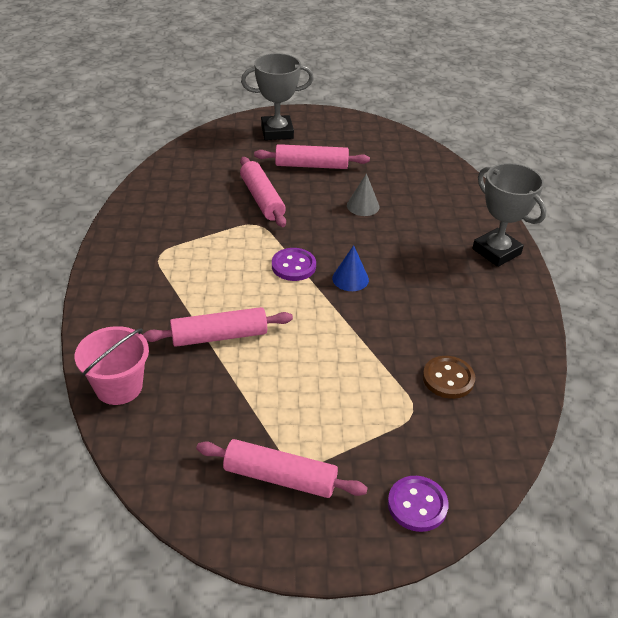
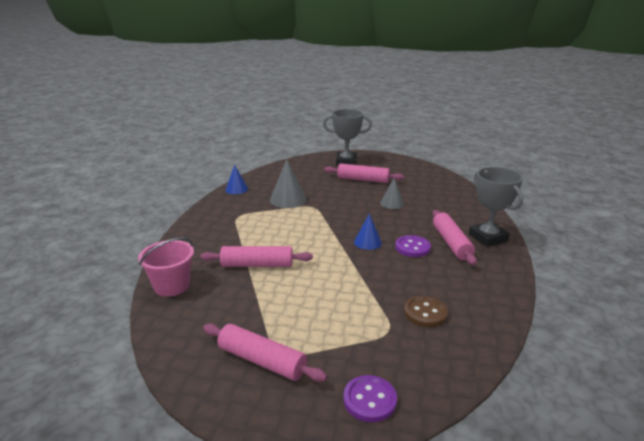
camera: 15 degrees right, 15 degrees down
pink rolling pin [240,157,286,227] -> pink rolling pin moved to [433,210,477,265]
purple button [272,248,316,281] -> purple button moved to [395,235,431,257]
none -> blue cone [225,165,248,194]
none -> grey cone [270,159,307,208]

